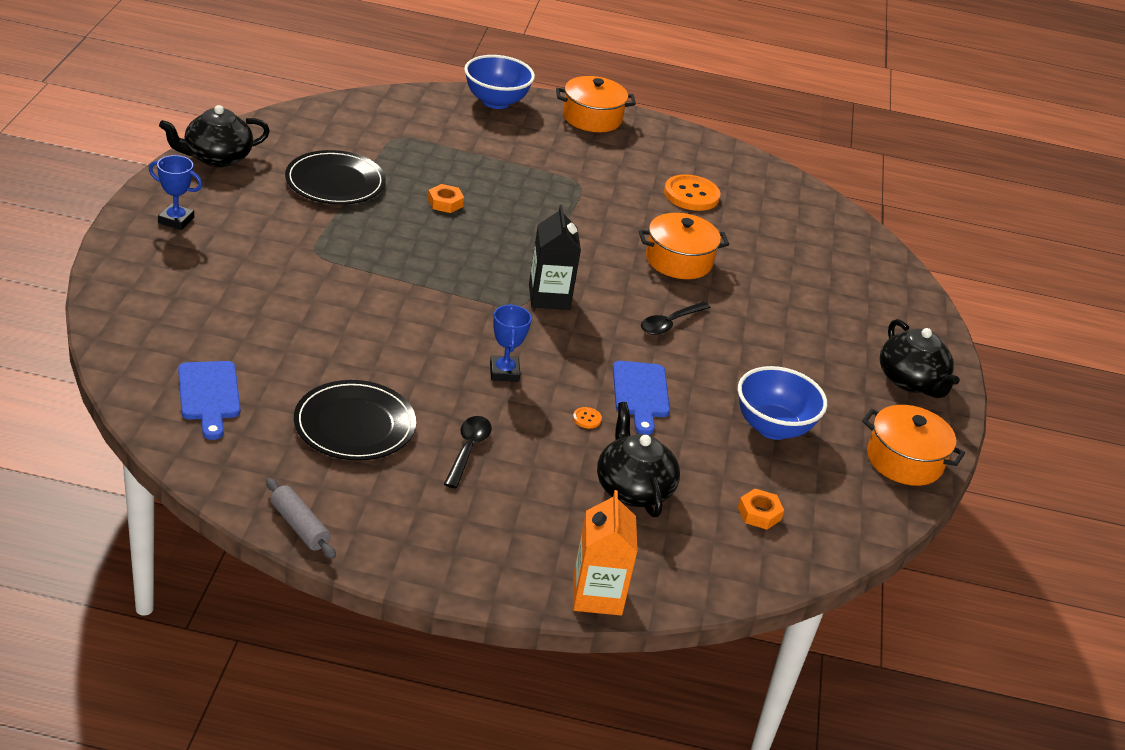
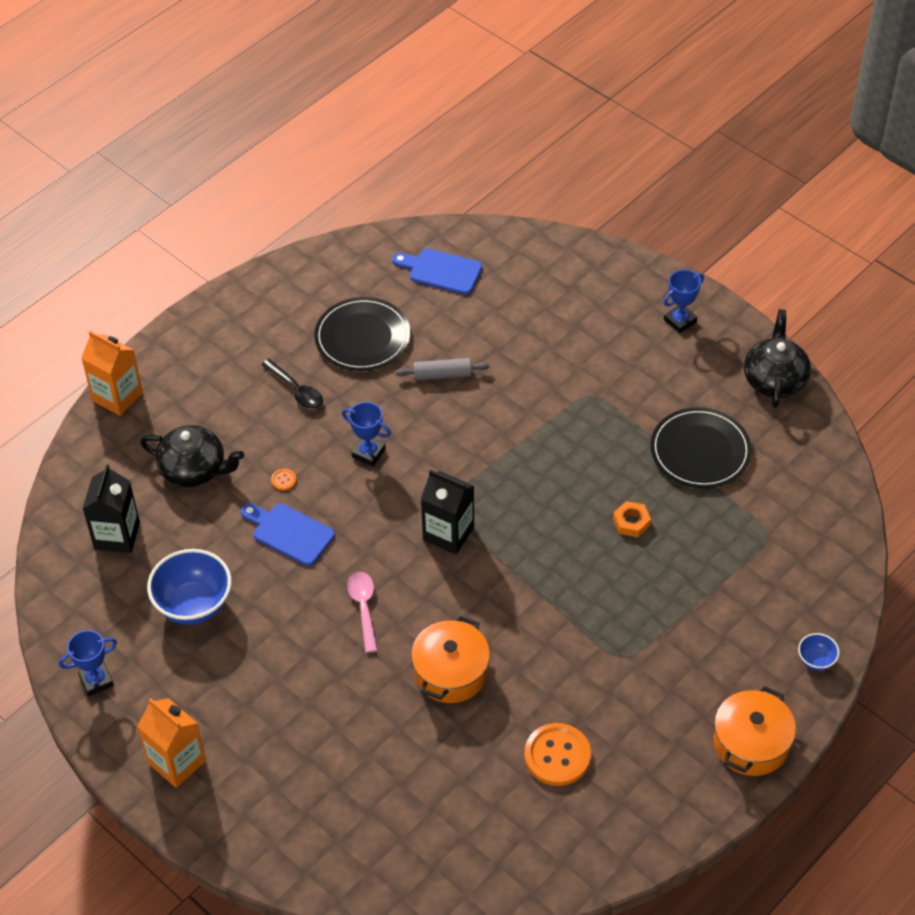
camera: 130 degrees right, 15 degrees up
grey rolling pin [266,478,336,559] -> grey rolling pin moved to [395,358,490,380]
blue bowl [464,55,535,109] -> blue bowl [798,633,840,671], size x0.48
black spoon [641,301,711,335] -> pink spoon [347,572,377,653]
orange nut [738,489,784,529] -> black carton [83,464,140,553]
orange pot [862,405,965,486] -> blue trophy [59,630,117,696]
black teapot [880,319,960,398] -> orange carton [137,698,206,788]

